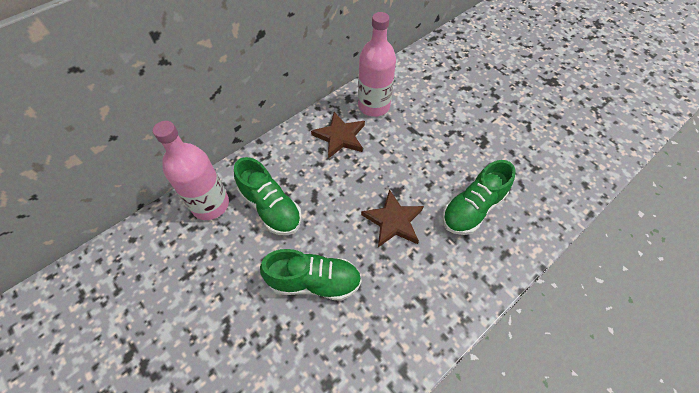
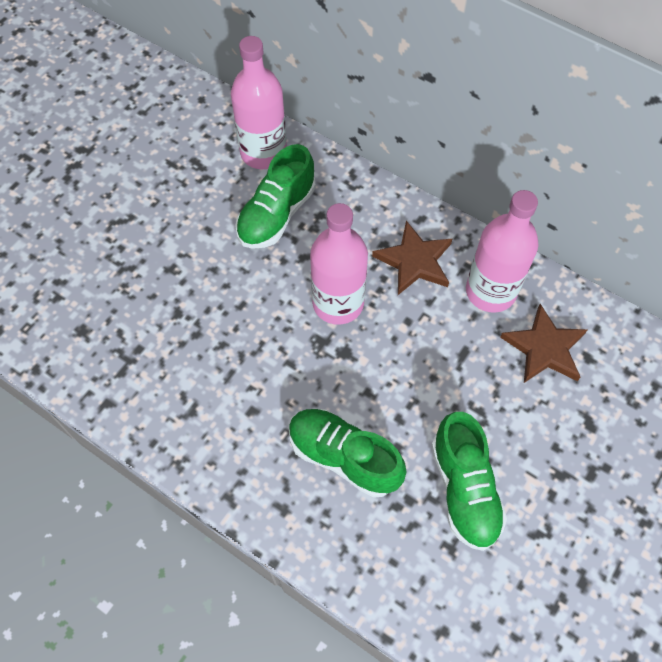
camera: 75 degrees right, 5 degrees up
green shoe [260,249,362,301] -> green shoe moved to [431,412,507,551]
brown star [361,189,424,247] -> brown star moved to [500,304,588,383]
none -> pink bottle [310,203,368,325]

